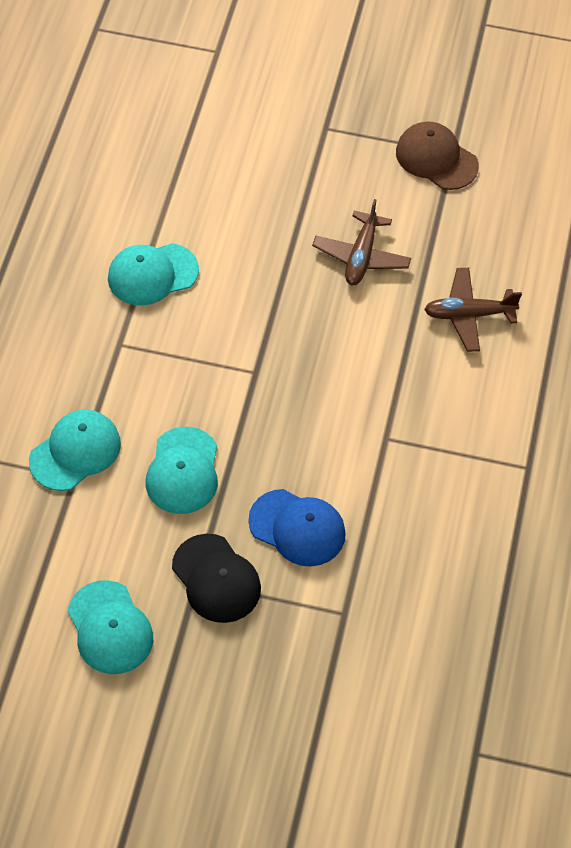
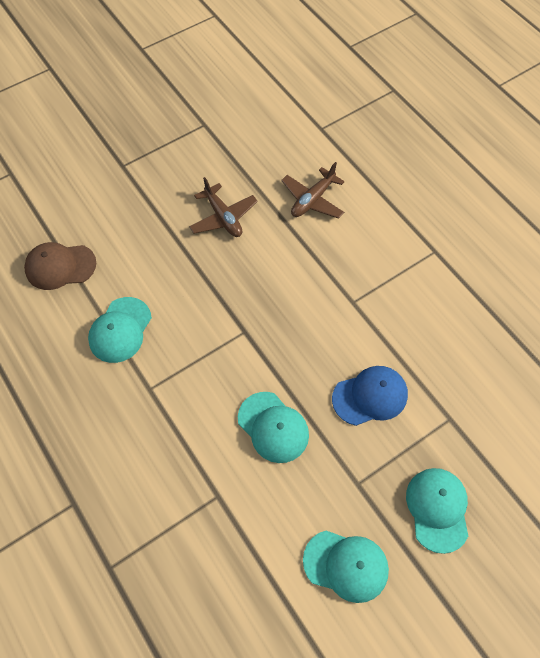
camera: 45 degrees left, 5 degrees up
turquoise cap [29,409,121,491] -> turquoise cap moved to [406,468,468,554]
black cap [172,534,261,623] -> none
brown cap [396,122,479,190] -> brown cap moved to [24,242,96,290]

